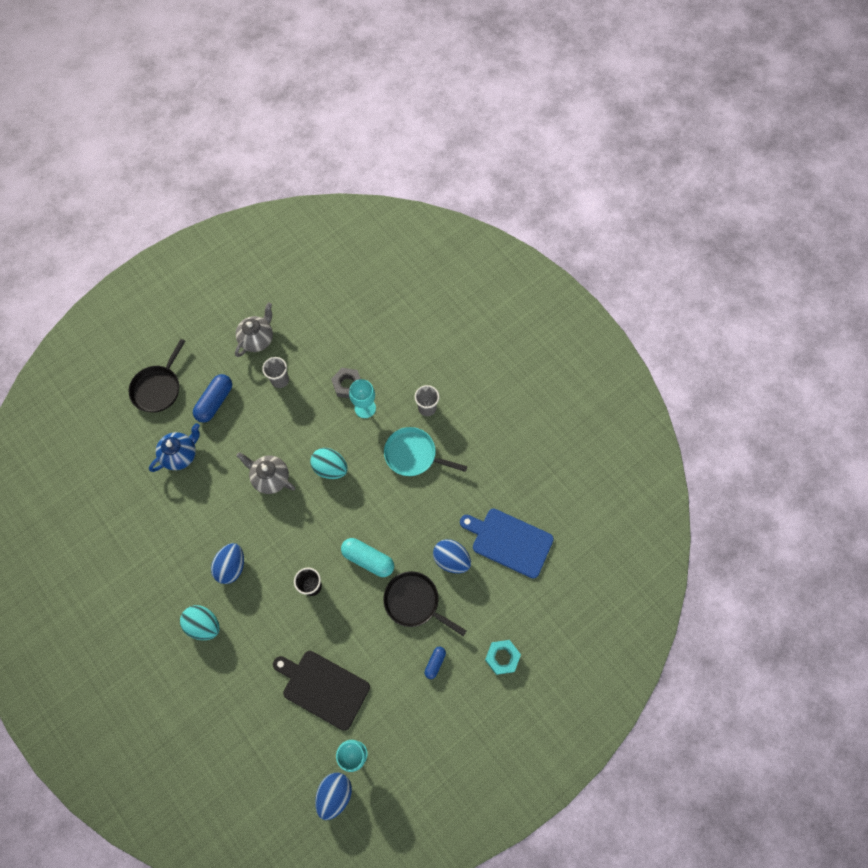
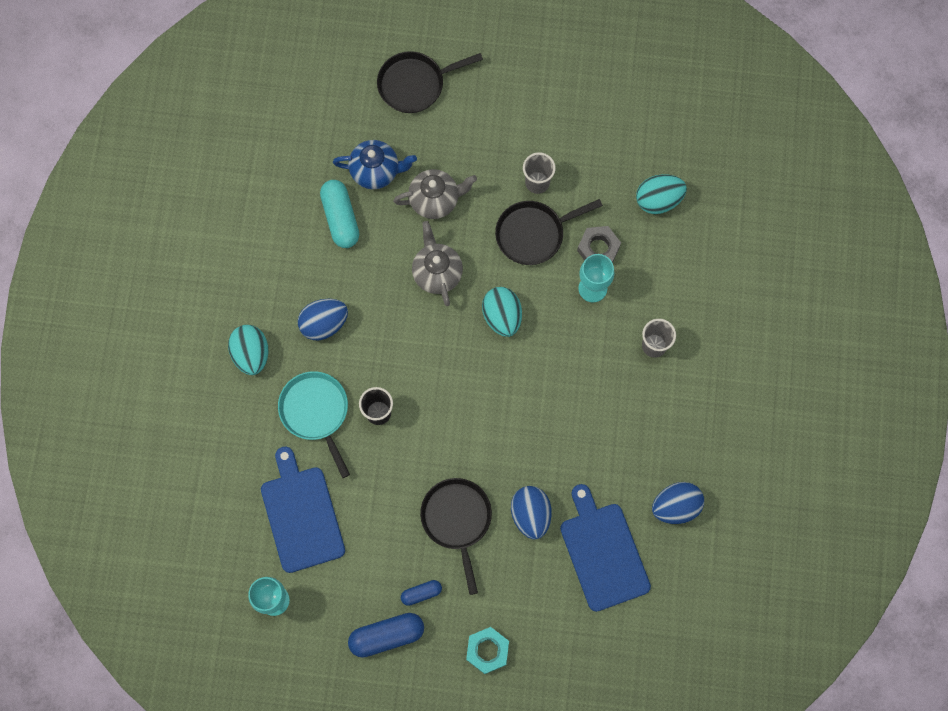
camera: 45 degrees right, 5 degrees up
blue capsule [193,374,232,423] -> blue capsule moved to [348,613,424,658]
grey teapot [235,302,273,357] -> grey teapot moved to [393,169,477,219]
black cutting board [273,651,370,731] -> blue cutting board [261,447,345,573]
blue egg [315,773,352,820] -> blue egg moved to [652,482,704,524]
turquoise capsule [341,538,394,577] -> turquoise capsule moved to [320,180,359,248]
turquoise pan [384,427,467,476] -> turquoise pan moved to [278,371,350,478]
none -> black pan [495,199,603,265]
none -> turquoise egg [636,174,687,214]

